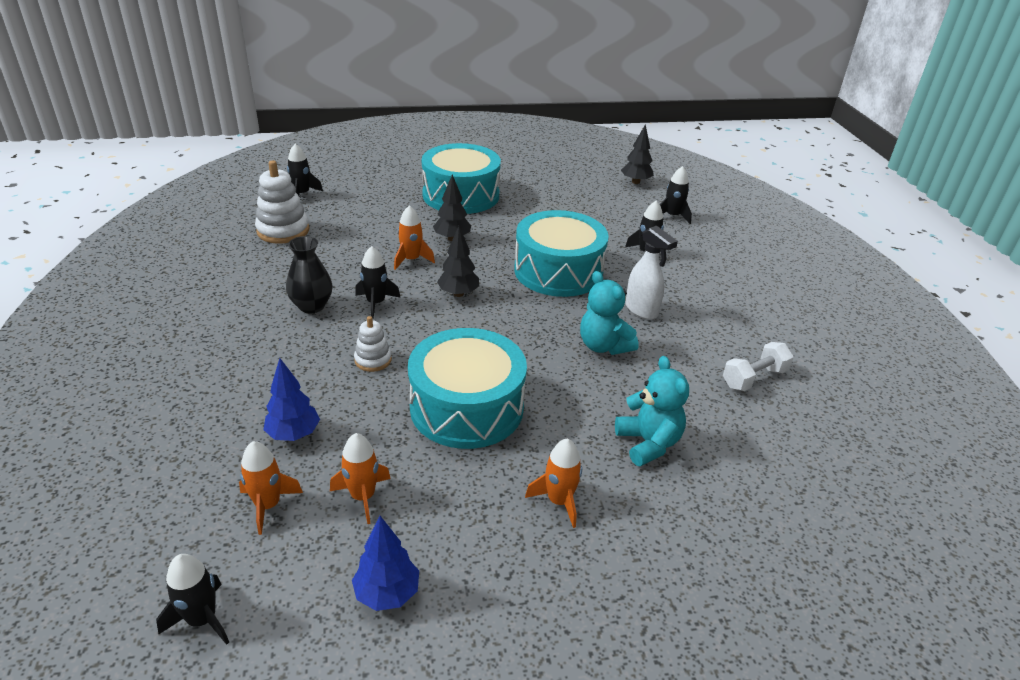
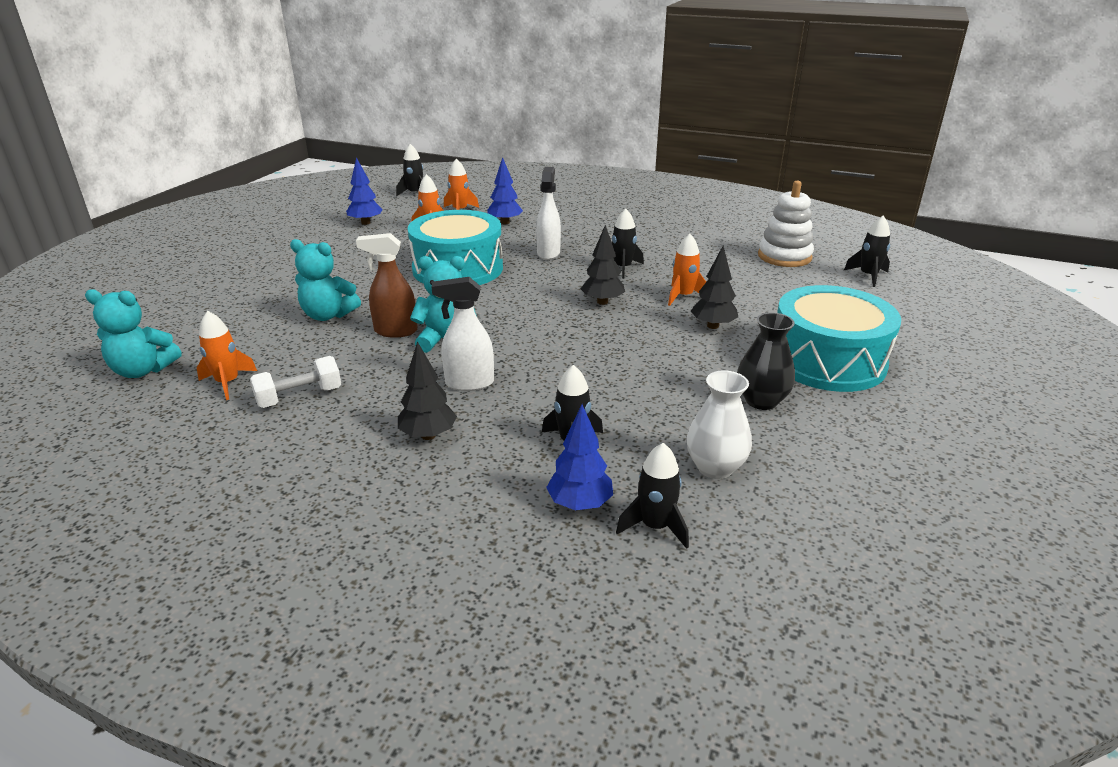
camera: 125 degrees right, 5 degrees down
black vase [286,236,333,314] -> black vase moved to [737,313,795,410]
white stacking toy [354,316,392,372] -> white spray bottle [536,167,561,260]
turquoise drum [514,210,609,297] -> none
orange rocket [525,438,582,528] -> orange rocket moved to [197,311,257,400]
black tree [621,124,654,184] -> black tree moved to [398,341,457,440]
white dumbbell [723,342,794,391] -> white dumbbell turned 60 degrees clockwise [250,356,341,408]
none -> turquoise teddy bear [85,289,182,378]
none -> brown spray bottle [356,233,418,338]
none -> blue tree [546,404,613,510]
none -> white vase [686,370,752,479]

